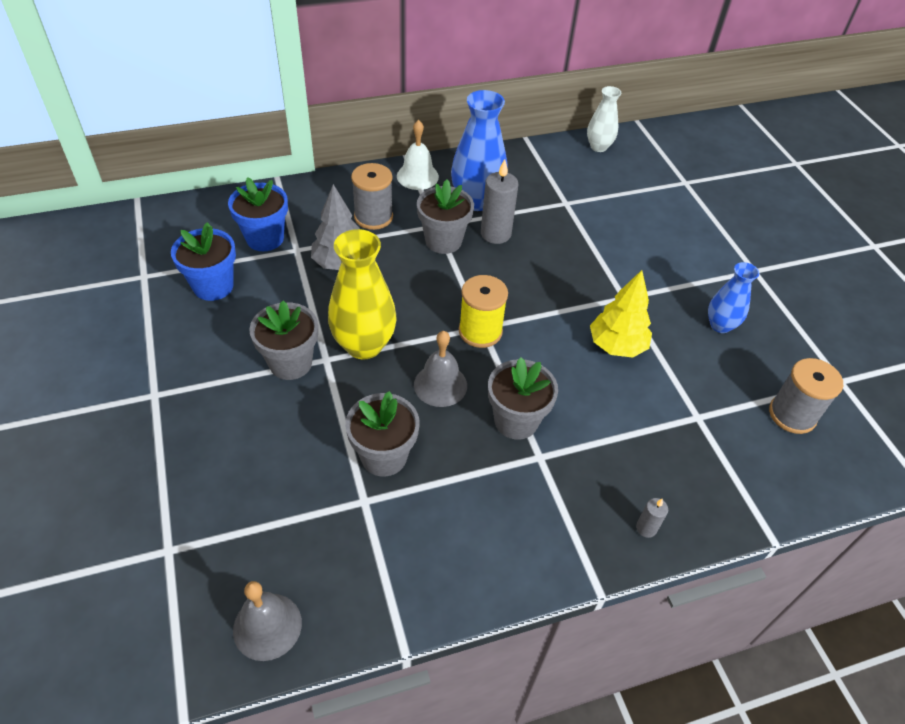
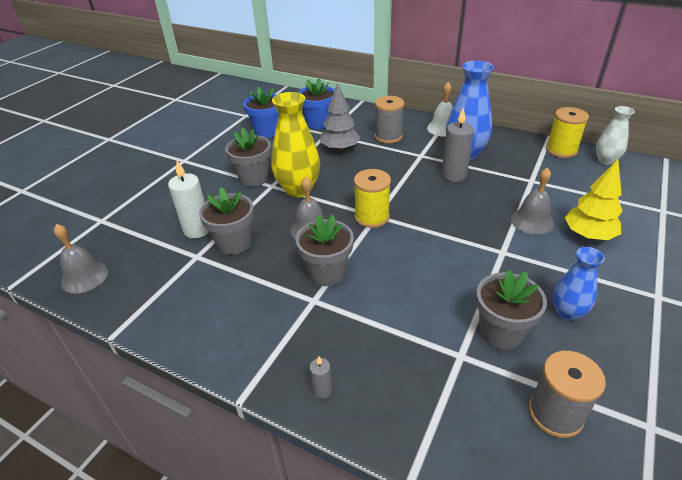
camera: 50 degrees right, 10 degrees down
grey flower pot [417,180,474,254] -> grey flower pot moved to [476,270,547,350]
yellow tree [590,270,652,358] -> yellow tree moved to [565,159,622,240]
none -> white candle [168,161,209,238]
none -> grey bell [511,167,554,235]
none -> yellow spool [546,107,589,158]

